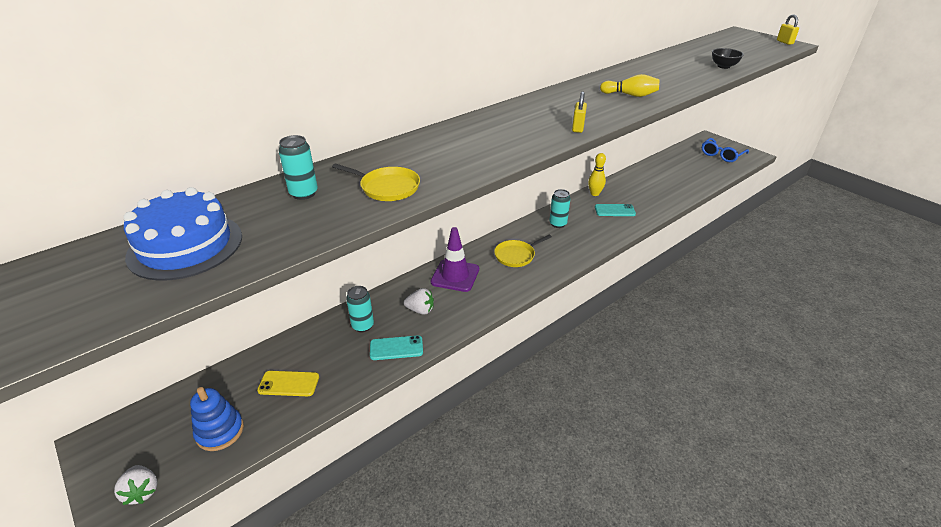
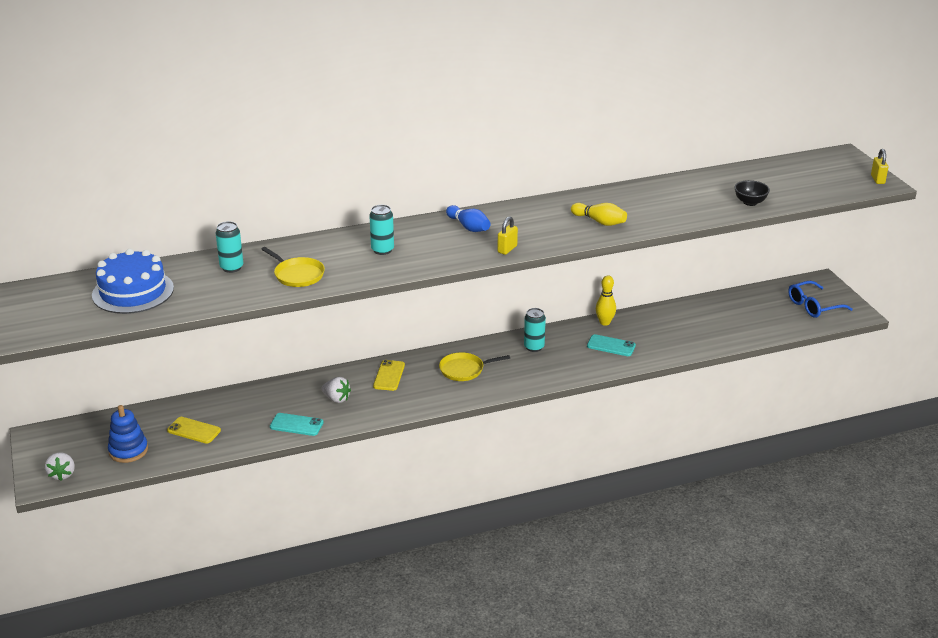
camera: 20 degrees right, 5 degrees down
turquoise can [346,286,374,332] -> turquoise can moved to [369,205,394,255]
purple traffic cone [431,227,479,292] -> yellow phone [373,360,405,391]
none -> blue bowling pin [446,205,491,232]

